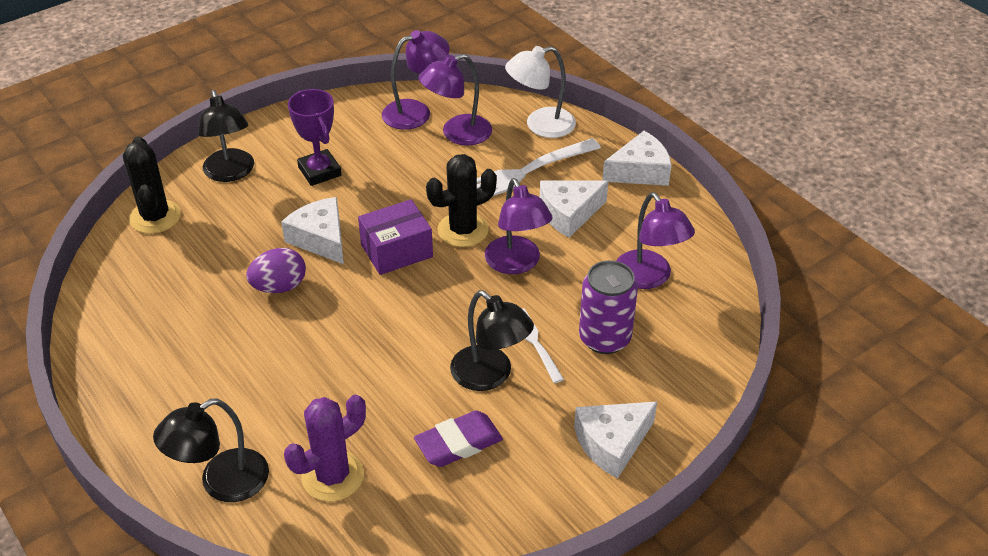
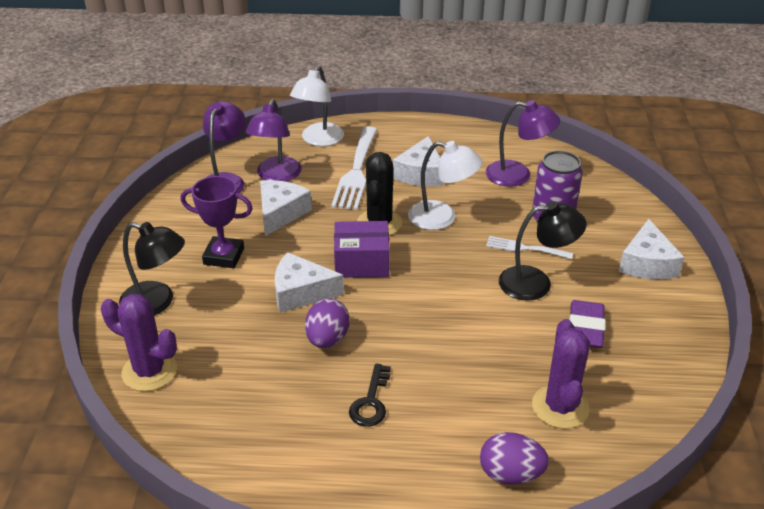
camera: 50 degrees left, 5 degrees down
black cactus [123,136,181,234] -> purple cactus [101,294,177,391]
black lamp [153,399,269,502] -> purple egg [480,432,549,485]
purple box [358,199,433,275] -> purple box turned 75 degrees clockwise [334,221,390,278]
purple lamp [485,178,553,274] -> white lamp [408,141,483,230]
white cheese [602,131,671,186] -> white cheese moved to [260,180,312,236]
none -> black key [349,363,391,427]

